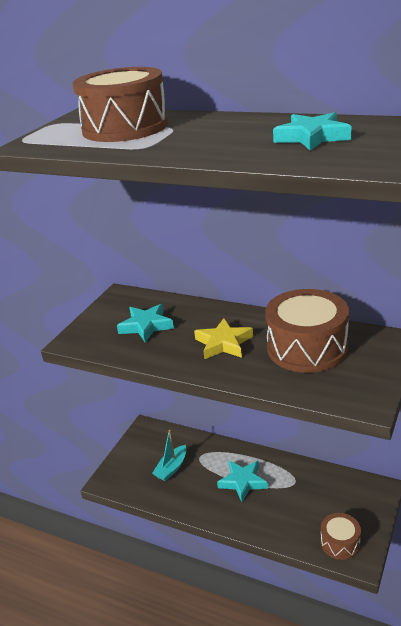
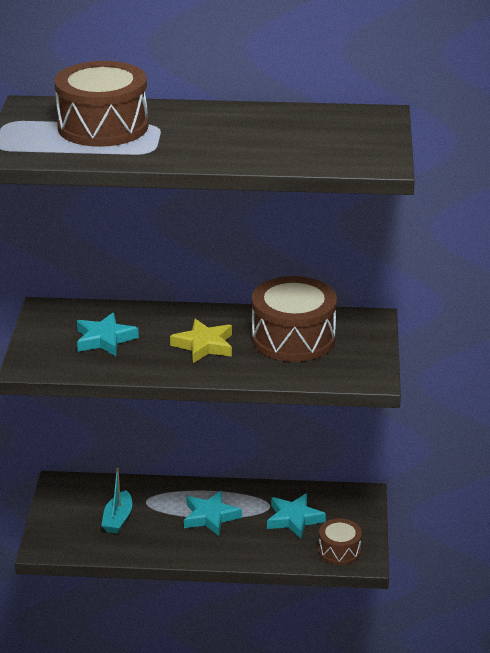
camera: 25 degrees left, 0 degrees up
turquoise star [273,112,352,151] -> turquoise star moved to [267,493,326,539]

